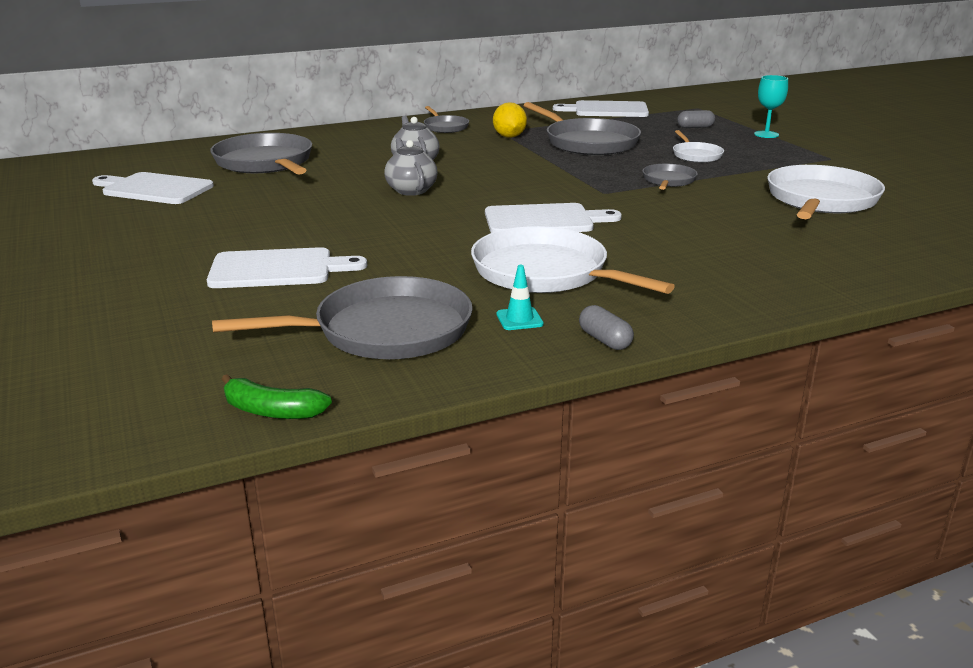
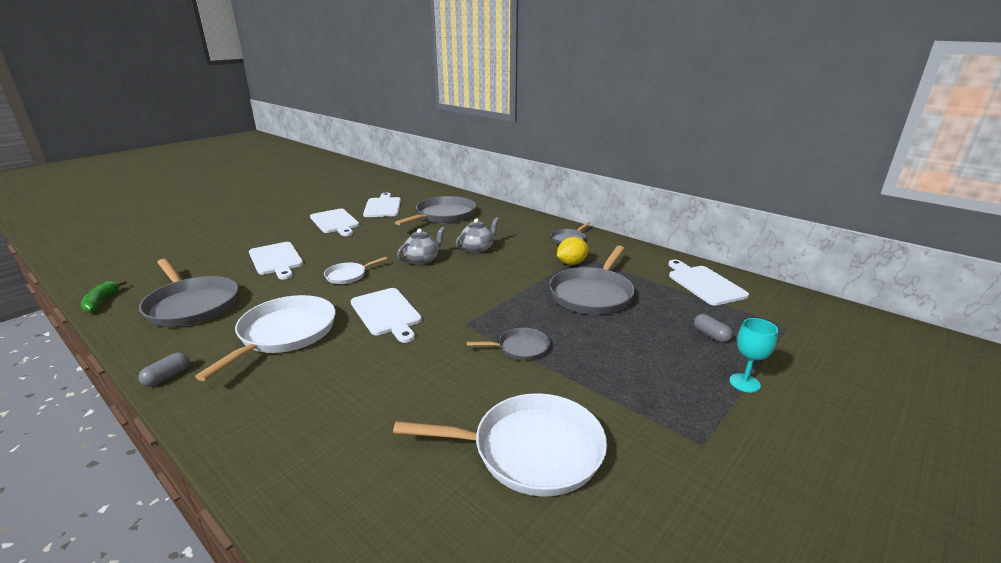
camera: 65 degrees right, 0 degrees up
turquoise traffic cone [497,265,544,330] -> none
white pan [673,130,724,163] -> white pan moved to [324,257,387,284]
none -> white cutting board [310,209,359,236]

